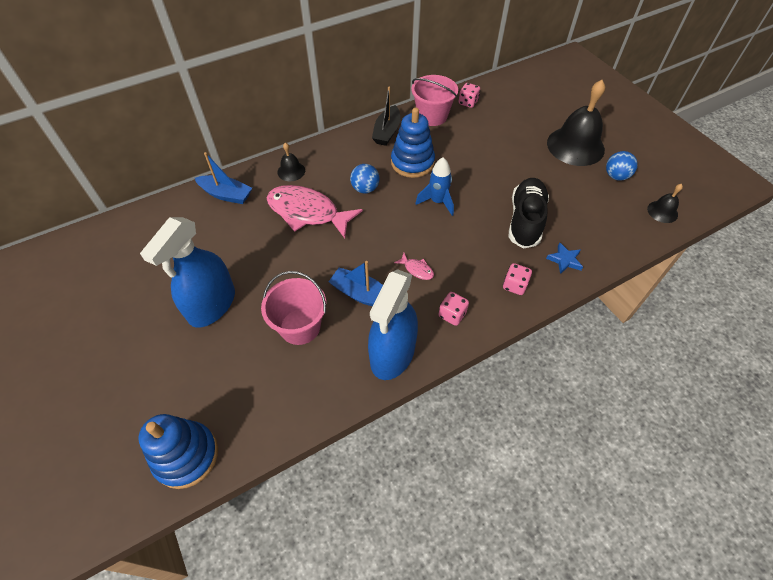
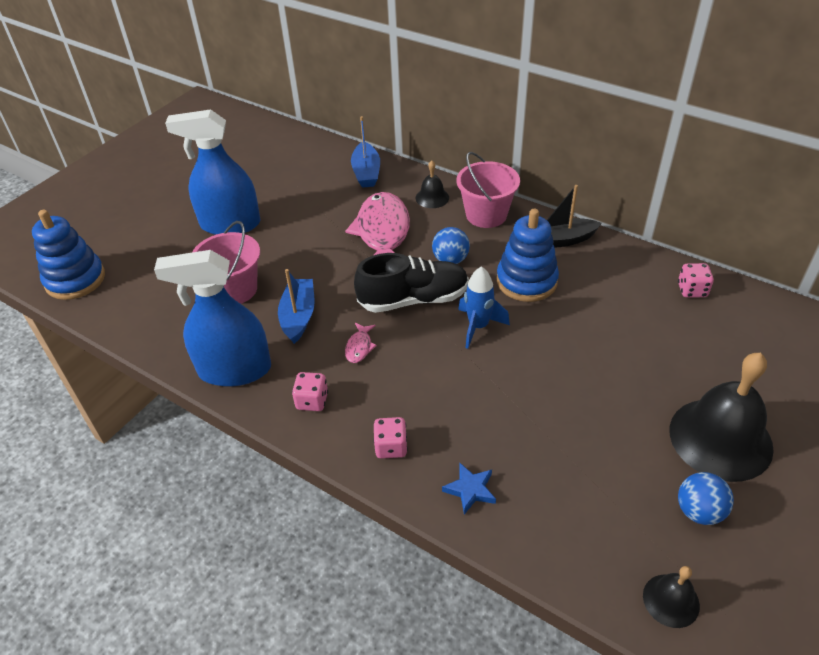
camera: 65 degrees right, 10 degrees down
pink bucket [411,75,458,126] -> pink bucket moved to [456,152,520,228]
black shoe [508,178,549,249] -> black shoe moved to [354,253,469,313]

